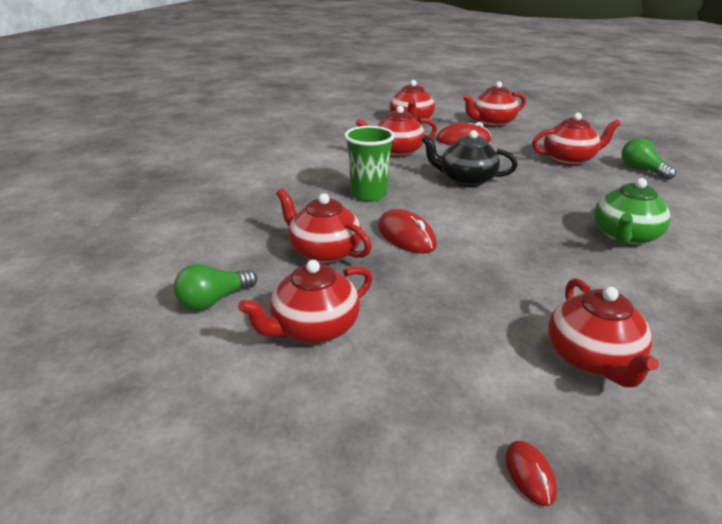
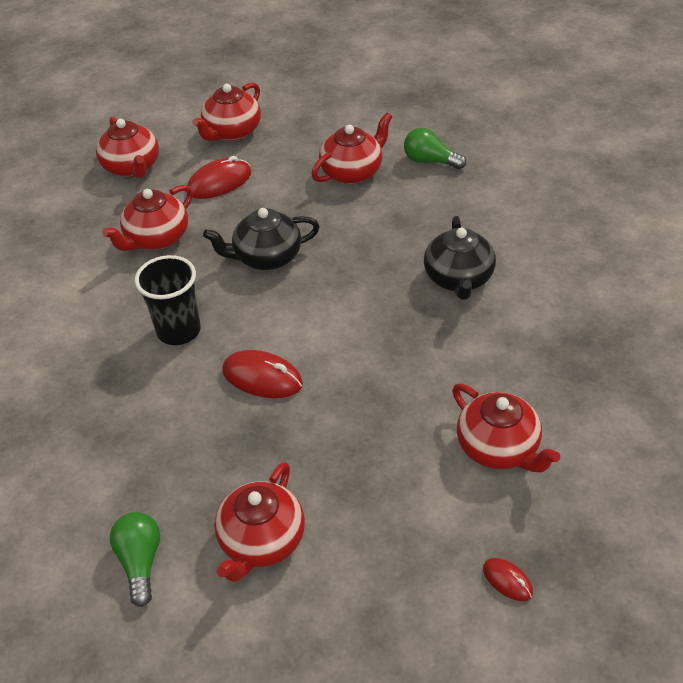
camera: 30 degrees left, 15 degrees up
green light bulb [174,264,257,311] -> green light bulb turned 150 degrees clockwise [110,512,160,607]
red teapot [276,188,372,264] -> none
green cup [344,126,395,202] -> black cup [135,255,201,345]
green teapot [594,178,671,245] -> black teapot [424,216,496,300]

